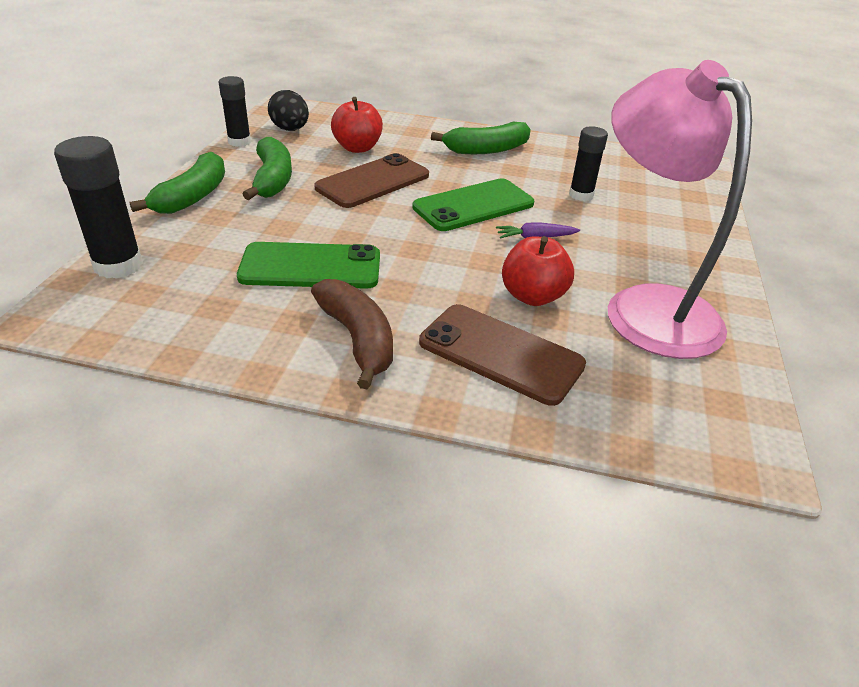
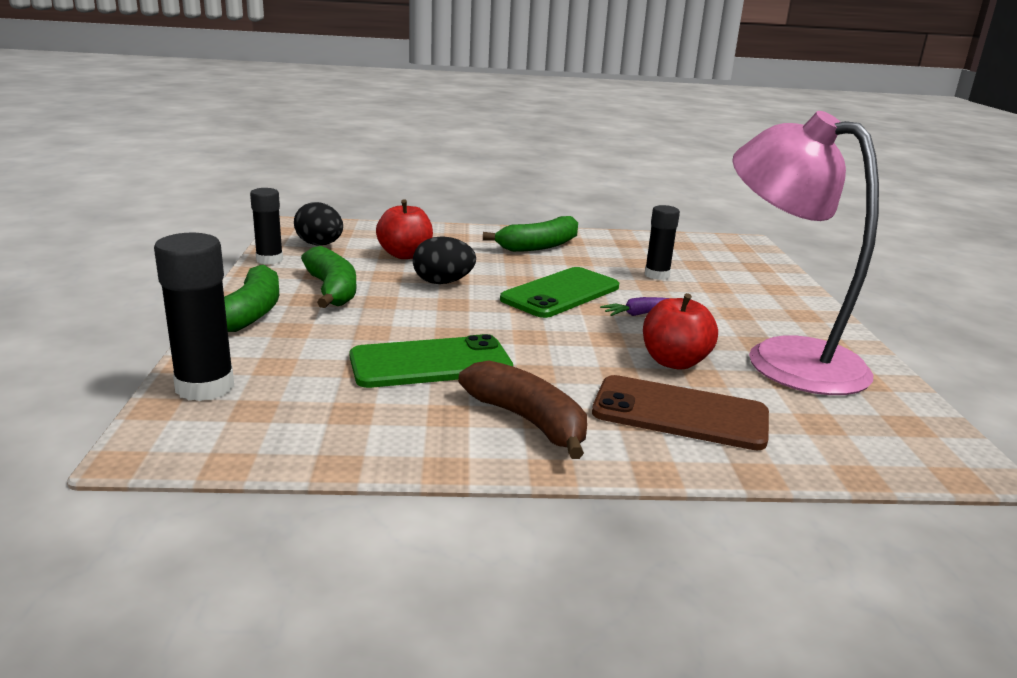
camera: 15 degrees left, 15 degrees down
brown phone [314,153,429,208] -> black egg [413,236,476,284]

